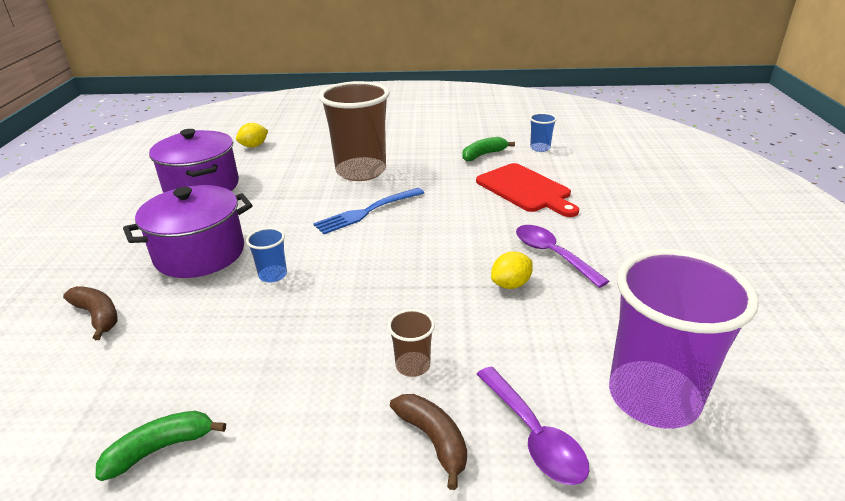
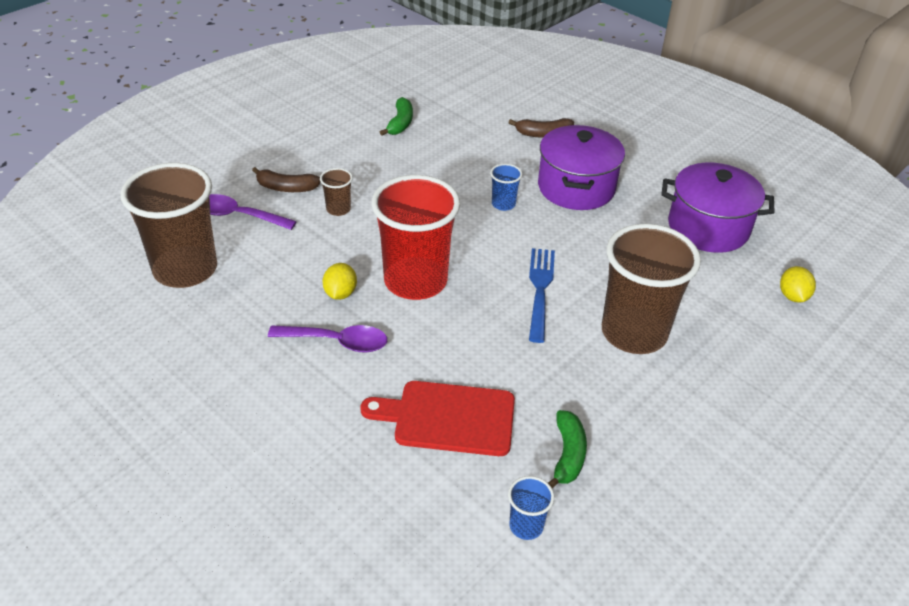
camera: 130 degrees right, 10 degrees up
purple cup [609,249,759,429] -> brown cup [121,163,217,288]
none -> red cup [371,175,460,300]

